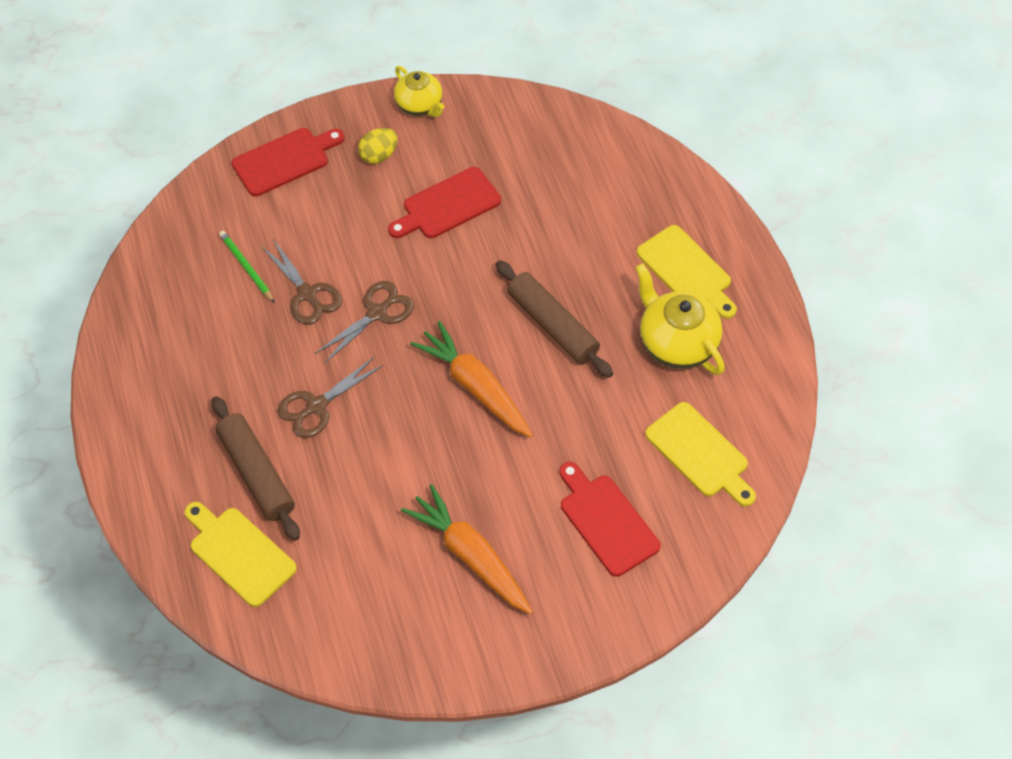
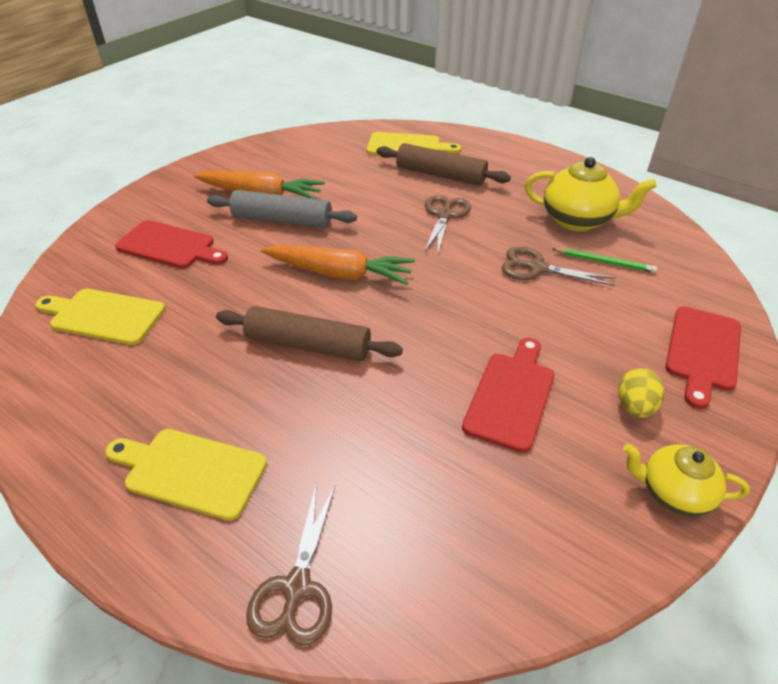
camera: 145 degrees right, 15 degrees down
brown scissors [315,281,414,363] -> brown scissors moved to [246,482,336,646]
yellow teapot [635,263,725,375] -> yellow teapot moved to [525,157,657,231]
none -> grey rolling pin [207,190,357,228]

